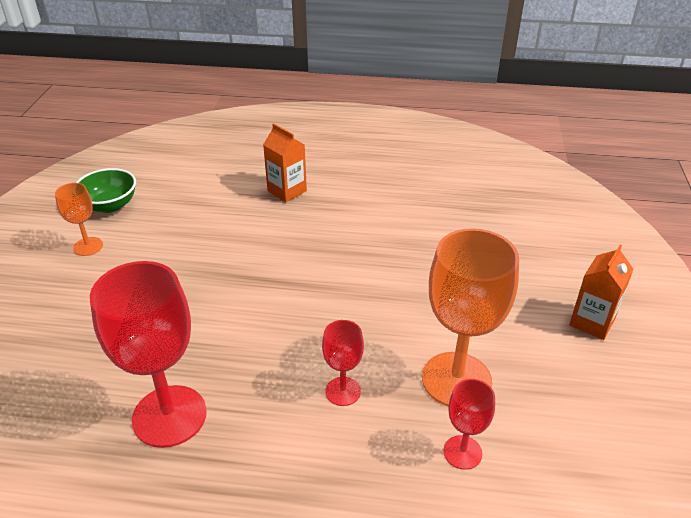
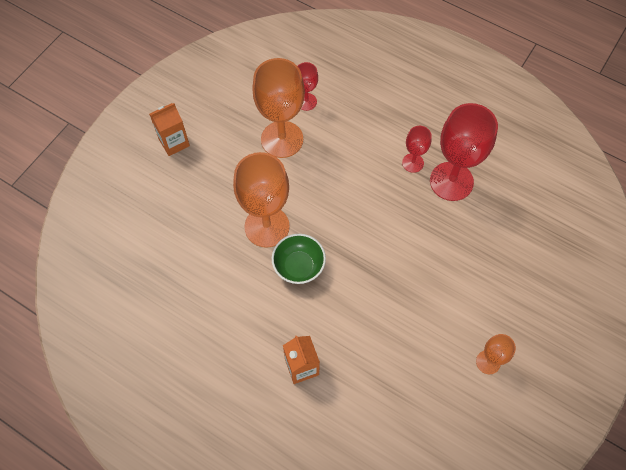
camera: 155 degrees left, 25 degrees up
green bowl [76,168,136,213] -> green bowl moved to [272,234,326,284]
red goblet [322,320,364,406] -> red goblet moved to [402,126,432,173]
none -> orange goblet [233,152,290,248]

